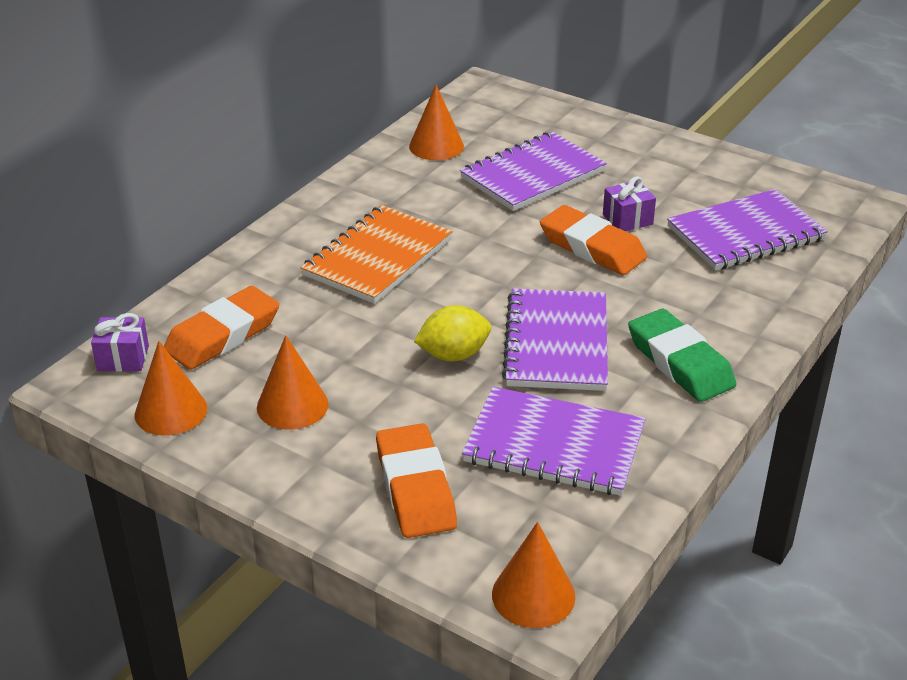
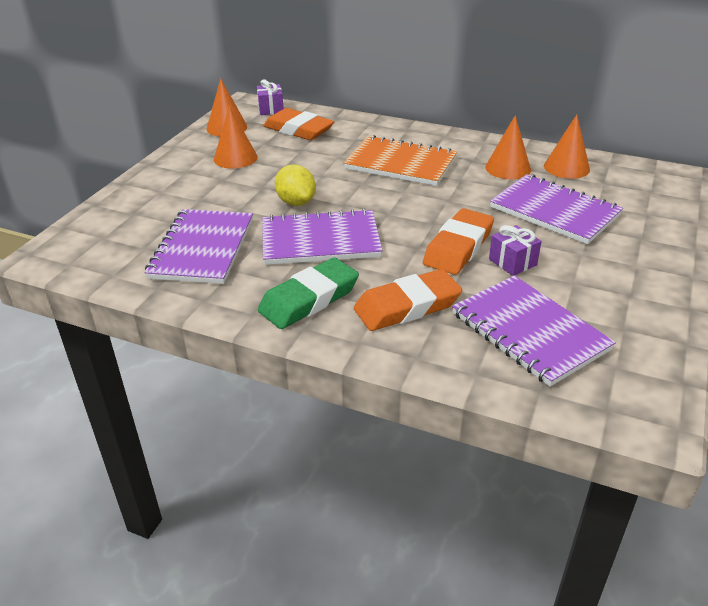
camera: 80 degrees right, 0 degrees up
orange eraser [376,423,457,538] -> orange eraser moved to [354,269,462,331]
orange cone [492,522,575,628] -> orange cone moved to [485,115,531,179]

